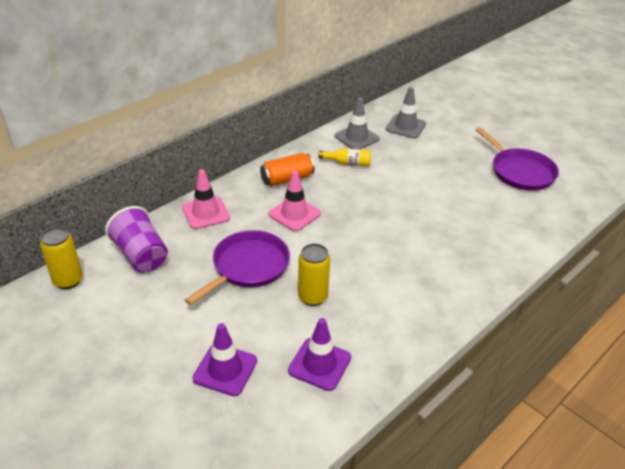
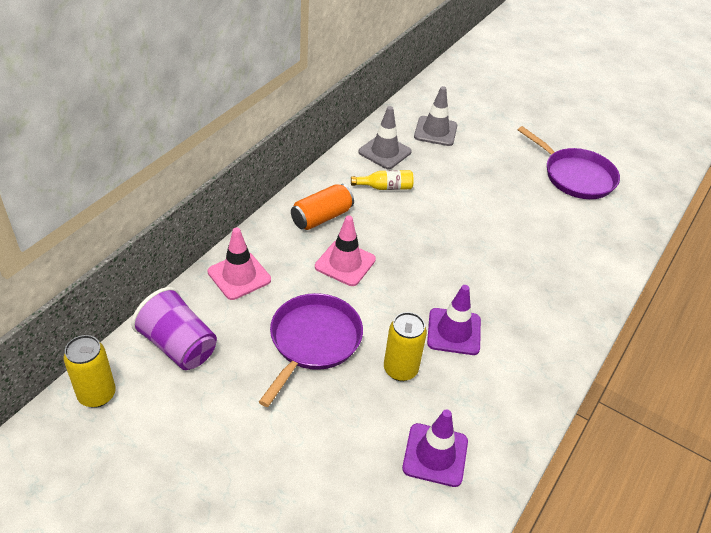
camera: 15 degrees left, 5 degrees up
purple traffic cone [192,323,257,396] -> purple traffic cone moved to [427,285,481,355]

